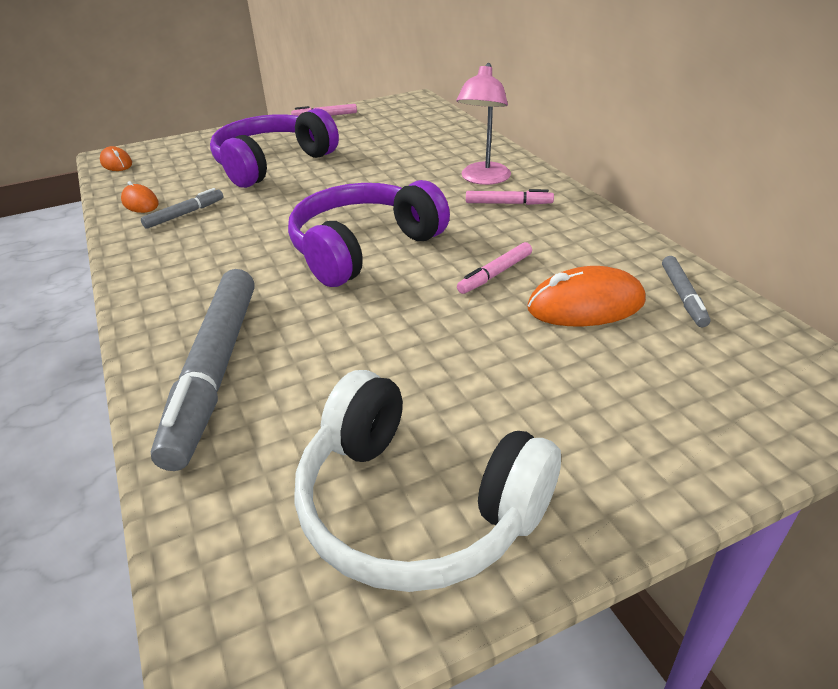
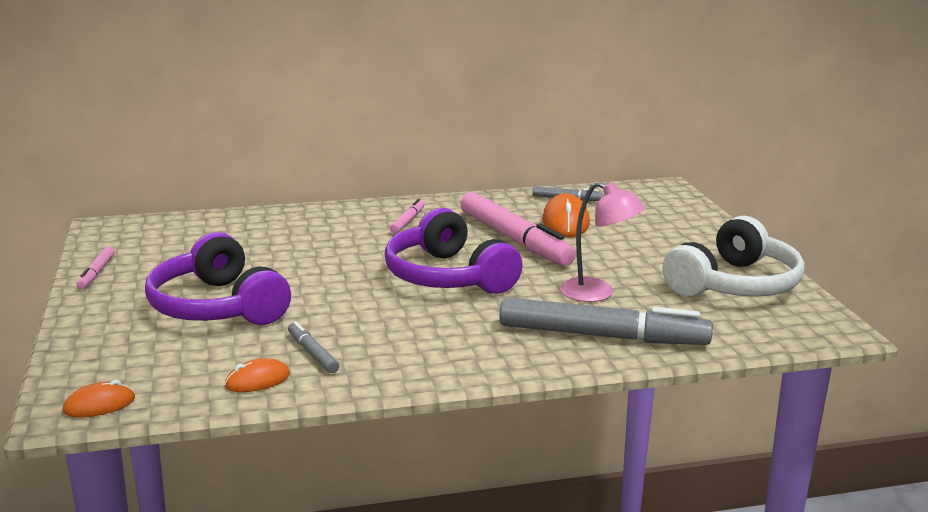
camera: 80 degrees left, 15 degrees down
pink lamp [456,63,511,185] -> pink lamp moved to [560,182,645,302]
pink marker [457,242,532,294] -> pink marker [460,192,576,266], size x2.22

